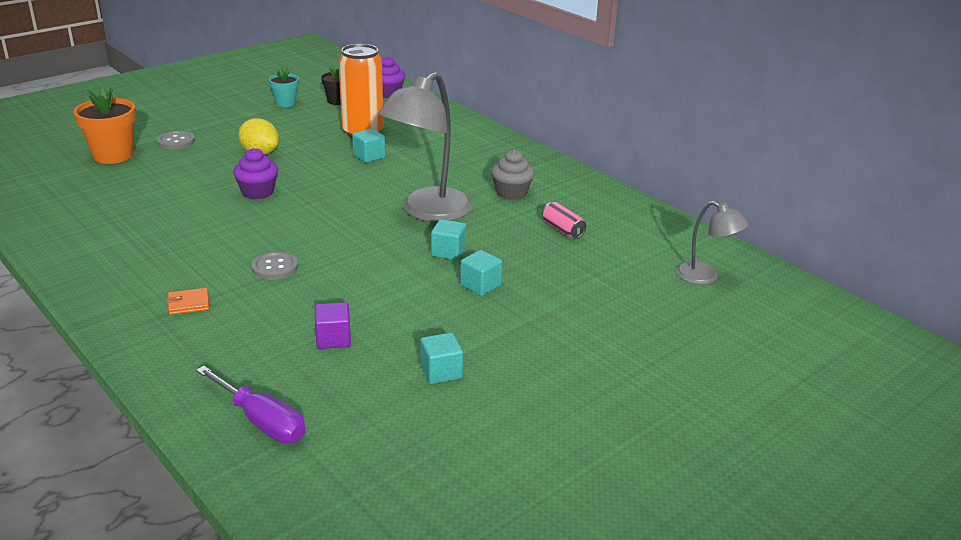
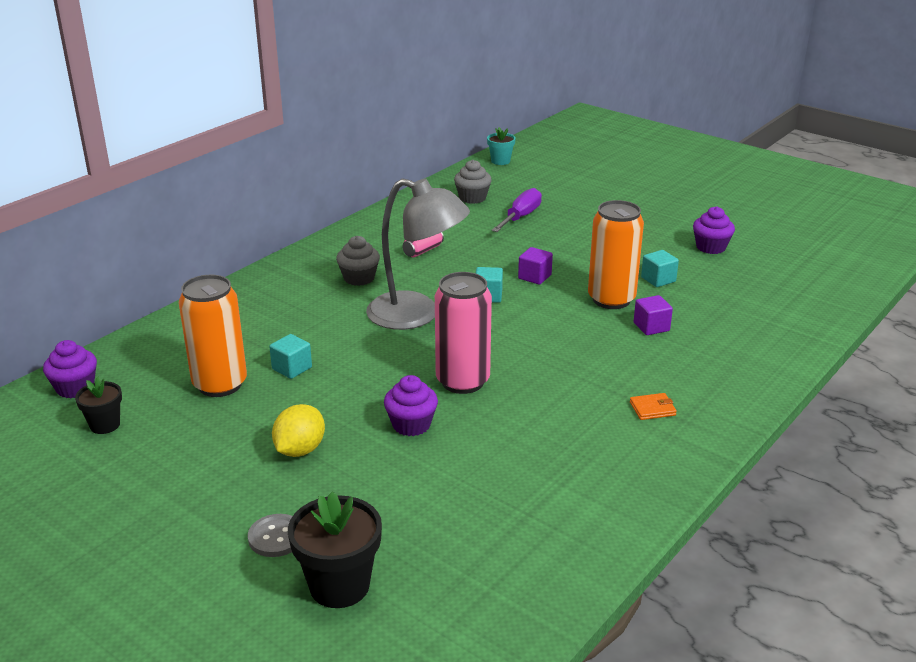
camera: 100 degrees left, 0 degrees up
orange flower pot [73,86,136,164] -> black flower pot [288,491,382,608]
orange wallet [167,288,209,315] -> orange wallet turned 75 degrees counterclockwise [630,393,677,420]
purple screwdriver [196,366,306,443] -> purple screwdriver moved to [491,188,542,232]
grey button [251,252,298,280] -> none
turquoise flower pot [269,68,299,107] -> turquoise flower pot moved to [487,127,516,165]
turquoise cube [460,250,502,296] -> purple cube [518,247,553,285]
grey lamp [676,201,749,284] -> grey cupcake [454,160,492,204]
none -> pink can [435,272,492,394]
none -> orange can [588,200,644,309]
none -> purple cupcake [693,206,735,254]

